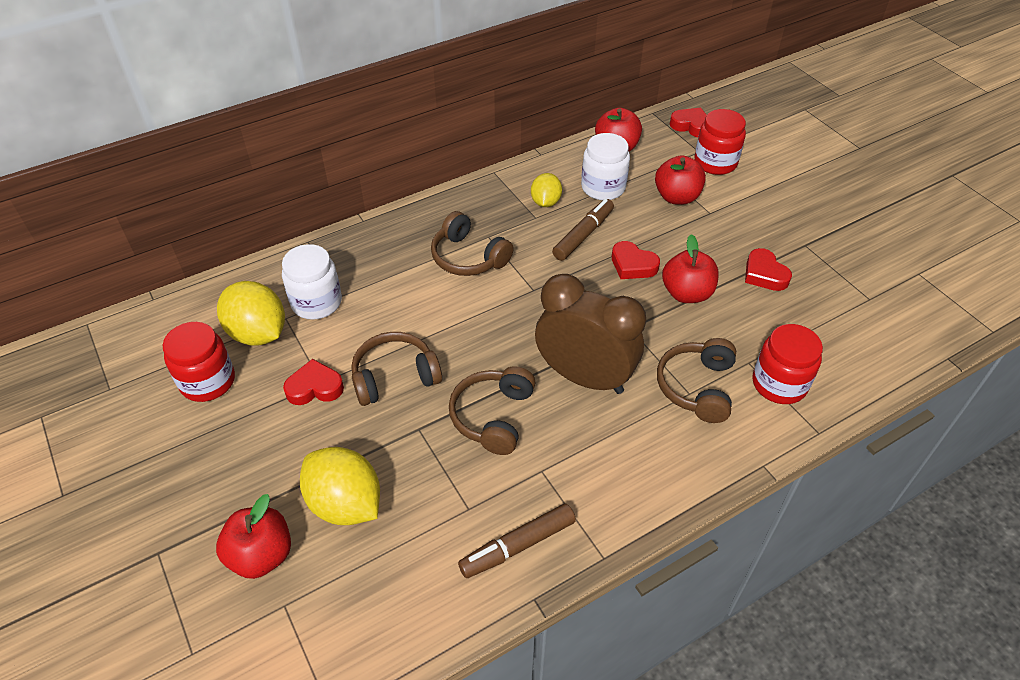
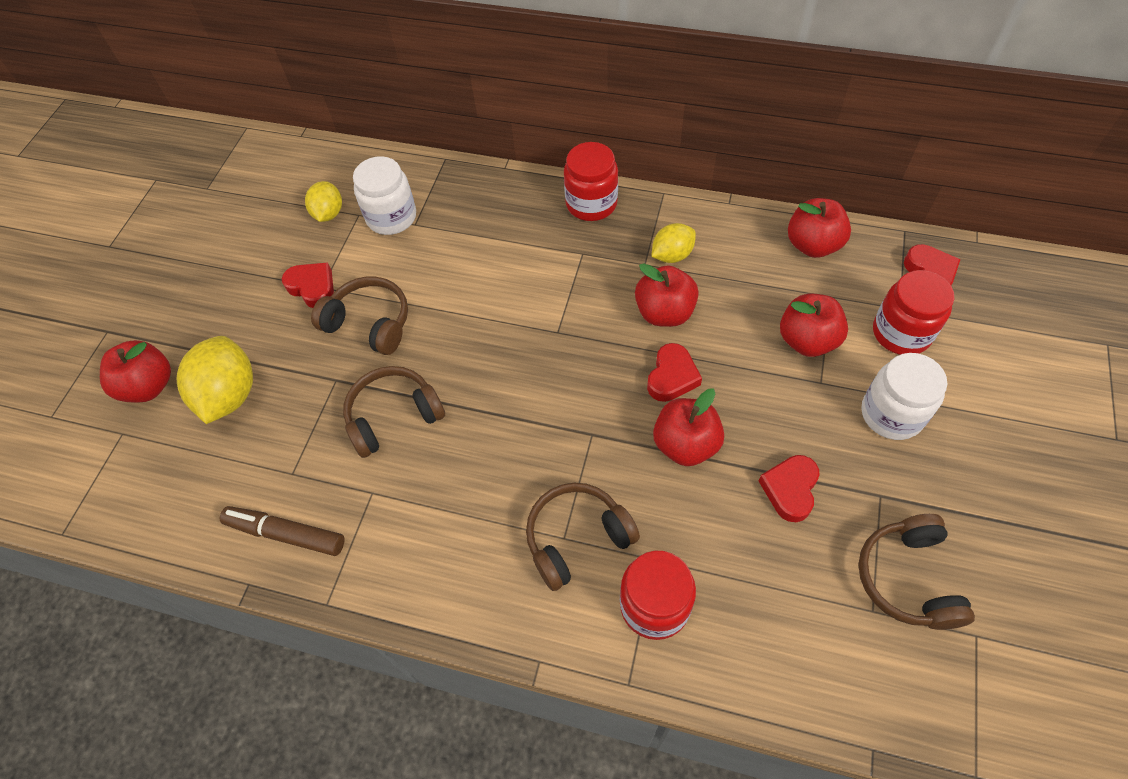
camera: 50 degrees right, 10 degrees up
red jar [163,322,235,402] -> red jar moved to [564,142,618,221]
yellow lemon [217,281,285,346] -> yellow lemon [305,181,342,222], size x0.60
brown headphones [431,211,514,276] -> brown headphones moved to [858,514,975,630]
brown clock [535,274,646,394] -> none
brown marker [552,199,614,261] -> red apple [635,263,699,327]
white jar [581,133,630,200] -> white jar moved to [862,353,947,440]
red heart [612,241,660,279] -> red heart turned 150 degrees counterclockwise [647,343,702,402]

